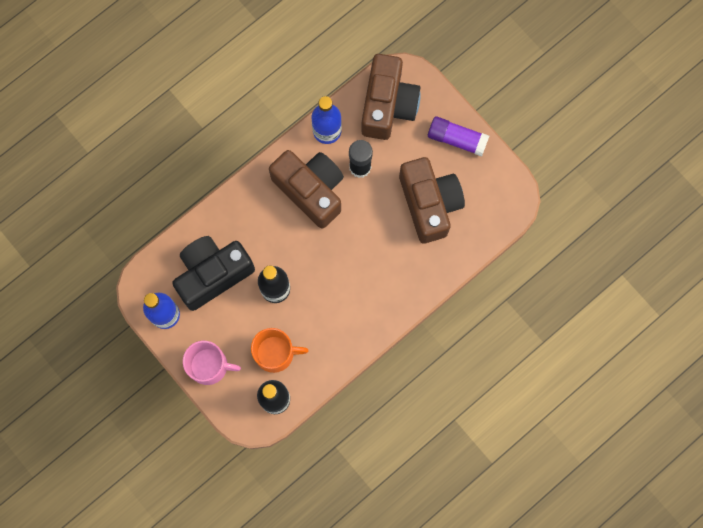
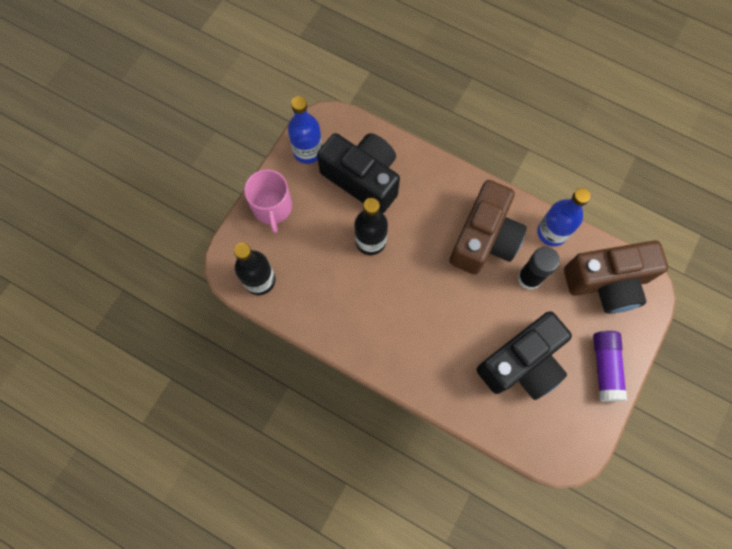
camera: 70 degrees right, 5 degrees down
orange mug [251,328,309,373] -> none
brown camera [399,157,465,243] -> black camera [477,311,572,400]

